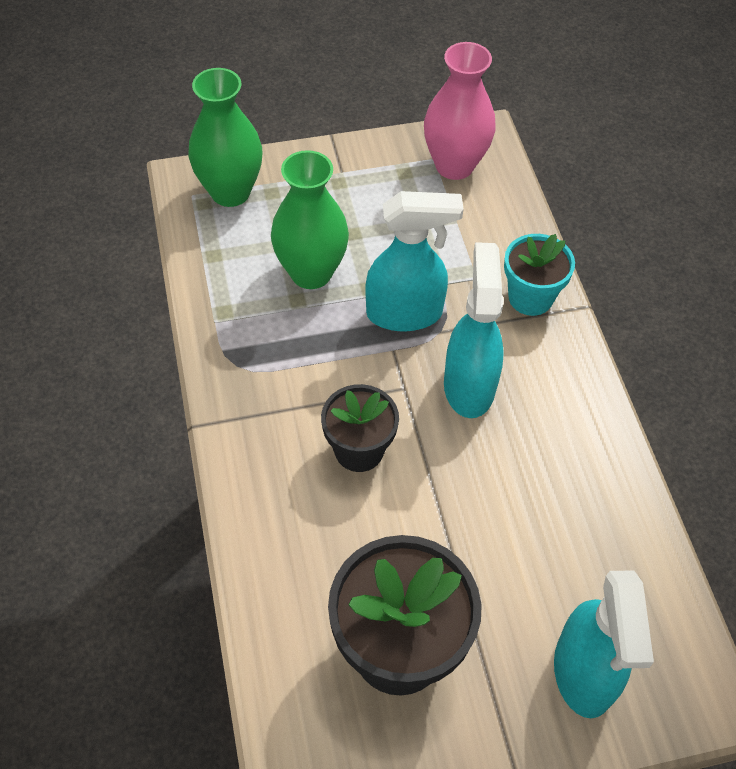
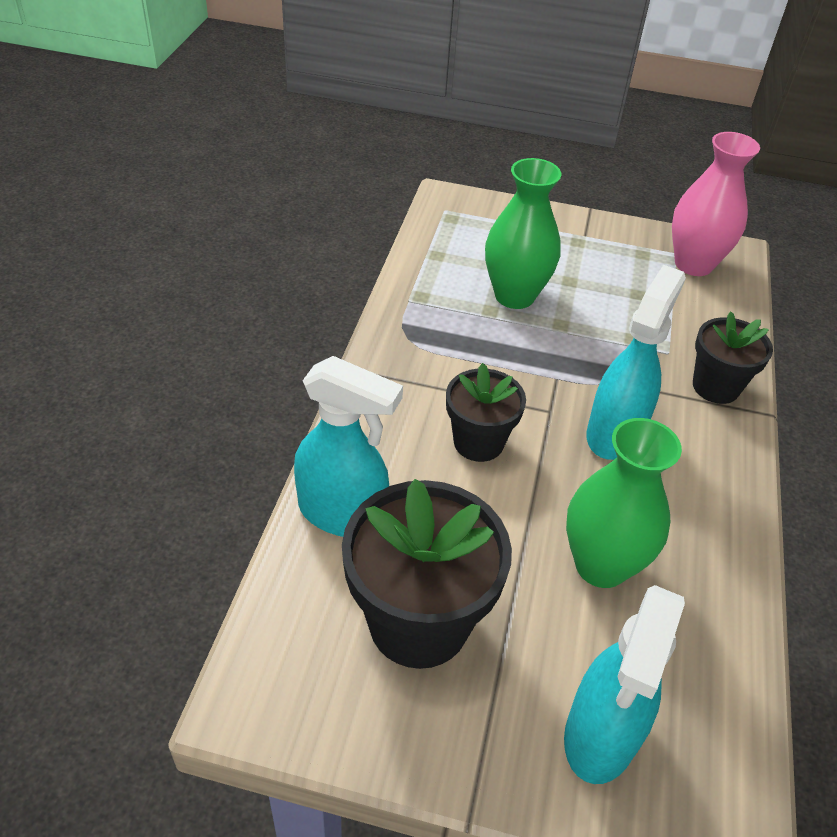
camera: 25 degrees right, 10 degrees down
green vase [188,68,262,207] -> green vase moved to [566,418,682,588]
turquoise spray bottle [365,191,464,331] -> turquoise spray bottle moved to [294,356,403,537]
turquoise flower pot [504,234,575,316] -> black flower pot [693,311,773,404]

